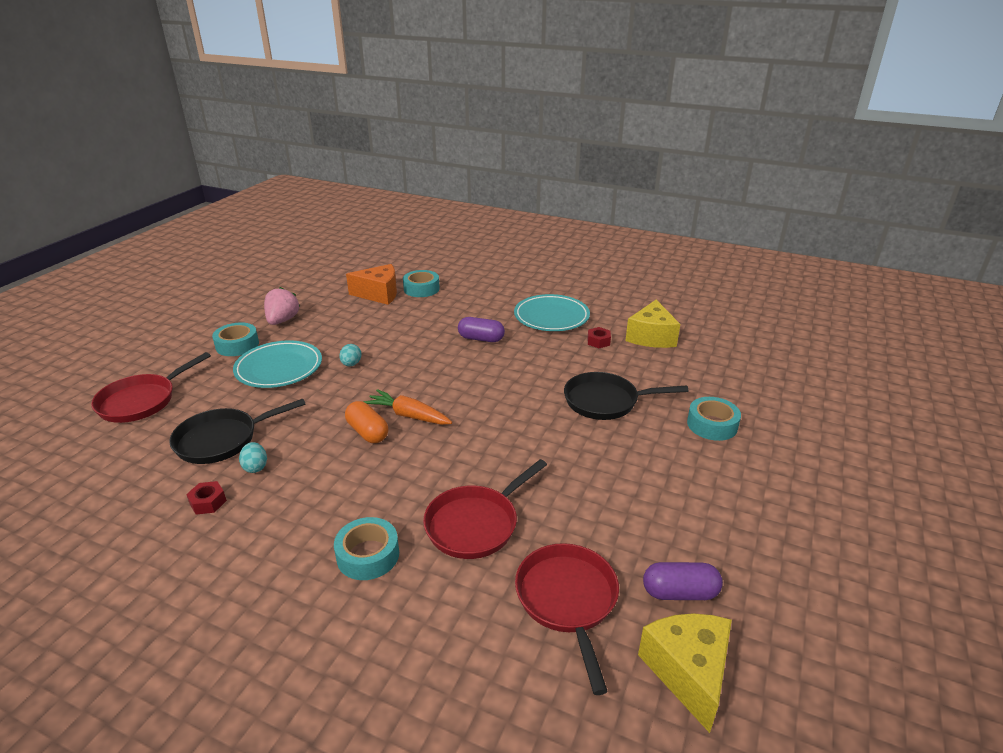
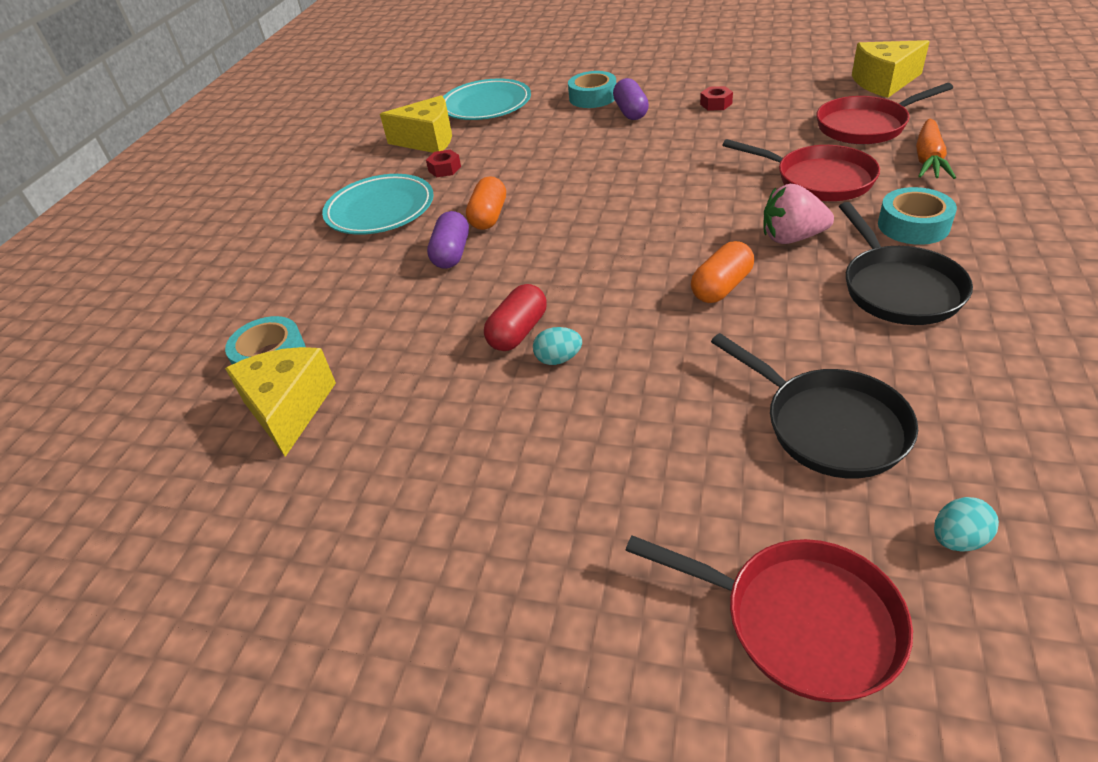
camera: 95 degrees left, 10 degrees up
red nut [186,481,227,515] -> red nut moved to [700,86,733,110]
turquoise tape [212,322,259,356] -> none
turquoise plate [233,341,322,388] -> turquoise plate moved to [443,79,531,120]
turquoise egg [239,442,267,473] -> turquoise egg moved to [934,497,999,552]
pink strawberry [264,287,300,325] -> pink strawberry moved to [764,184,834,244]
orange cheese [346,264,397,305] -> yellow cheese [225,347,336,457]
orange carrot [363,389,452,425] -> orange carrot moved to [916,118,956,179]
black pan [564,372,689,420] -> black pan moved to [839,202,973,325]
purple capsule [643,562,723,600] -> purple capsule moved to [613,78,649,120]
none -> orange capsule [466,176,506,230]
none -> red capsule [484,284,547,351]

